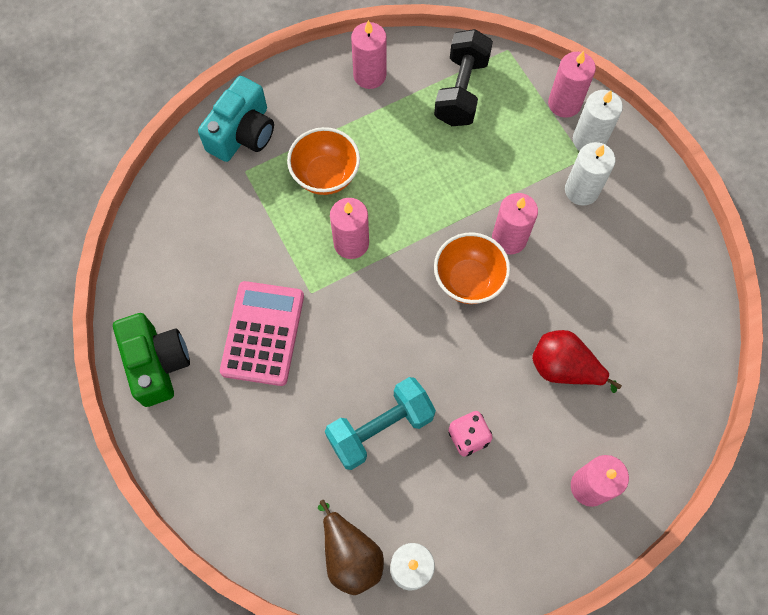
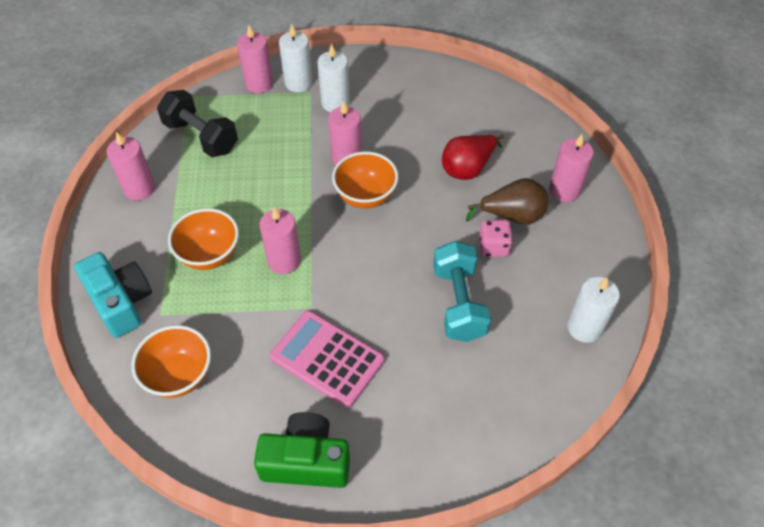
camera: 65 degrees left, 15 degrees down
brown pear [318,500,384,595] -> brown pear moved to [466,178,548,225]
none -> orange bowl [132,325,211,398]

